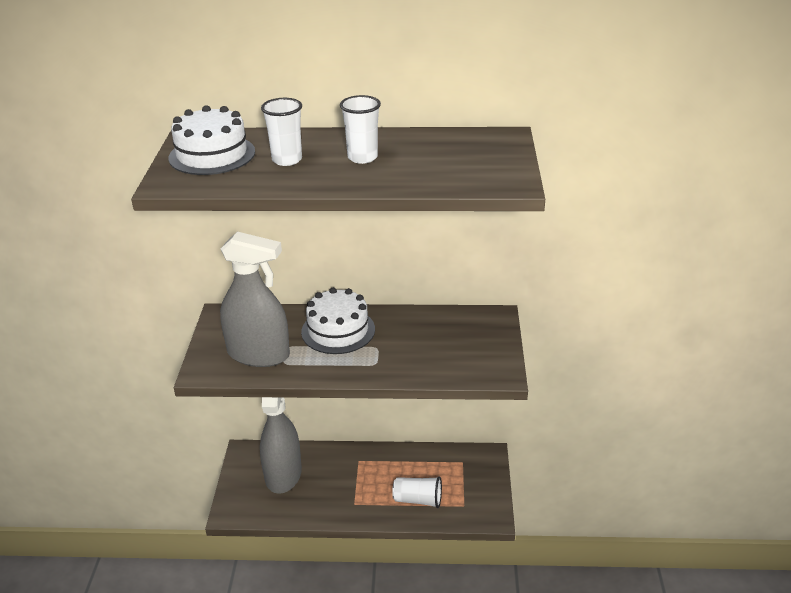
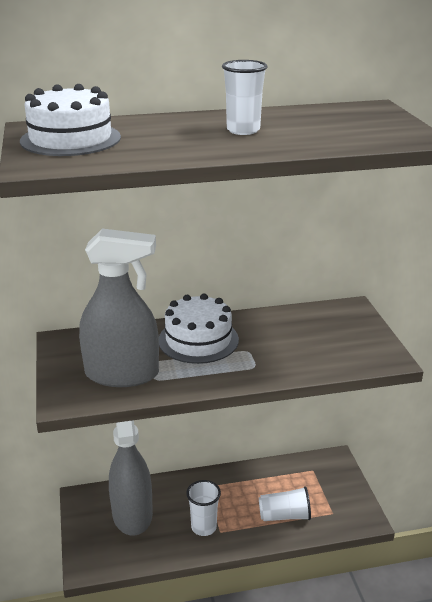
camera: 15 degrees left, 5 degrees down
white cup [261,98,302,166] -> white cup moved to [186,480,221,536]

